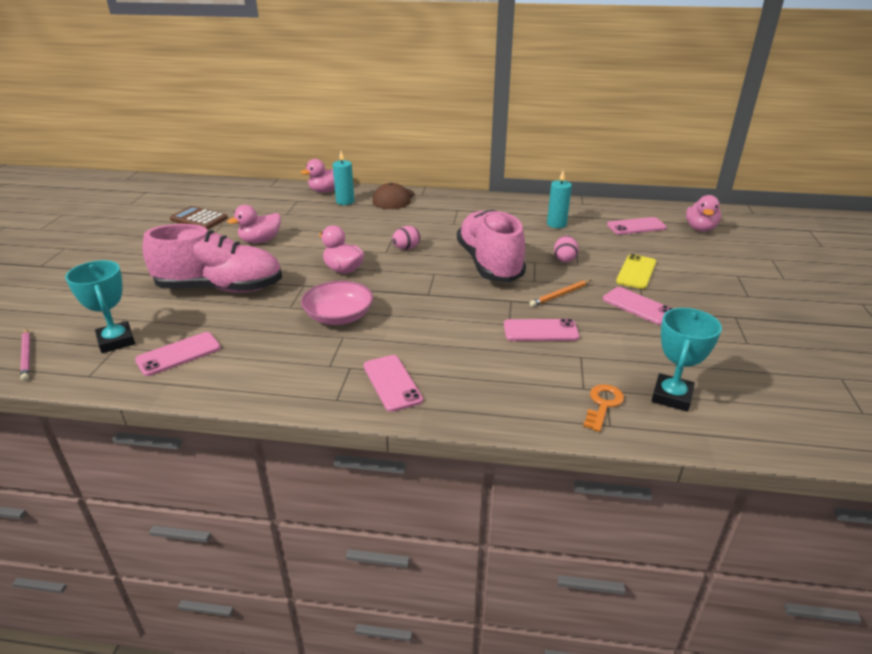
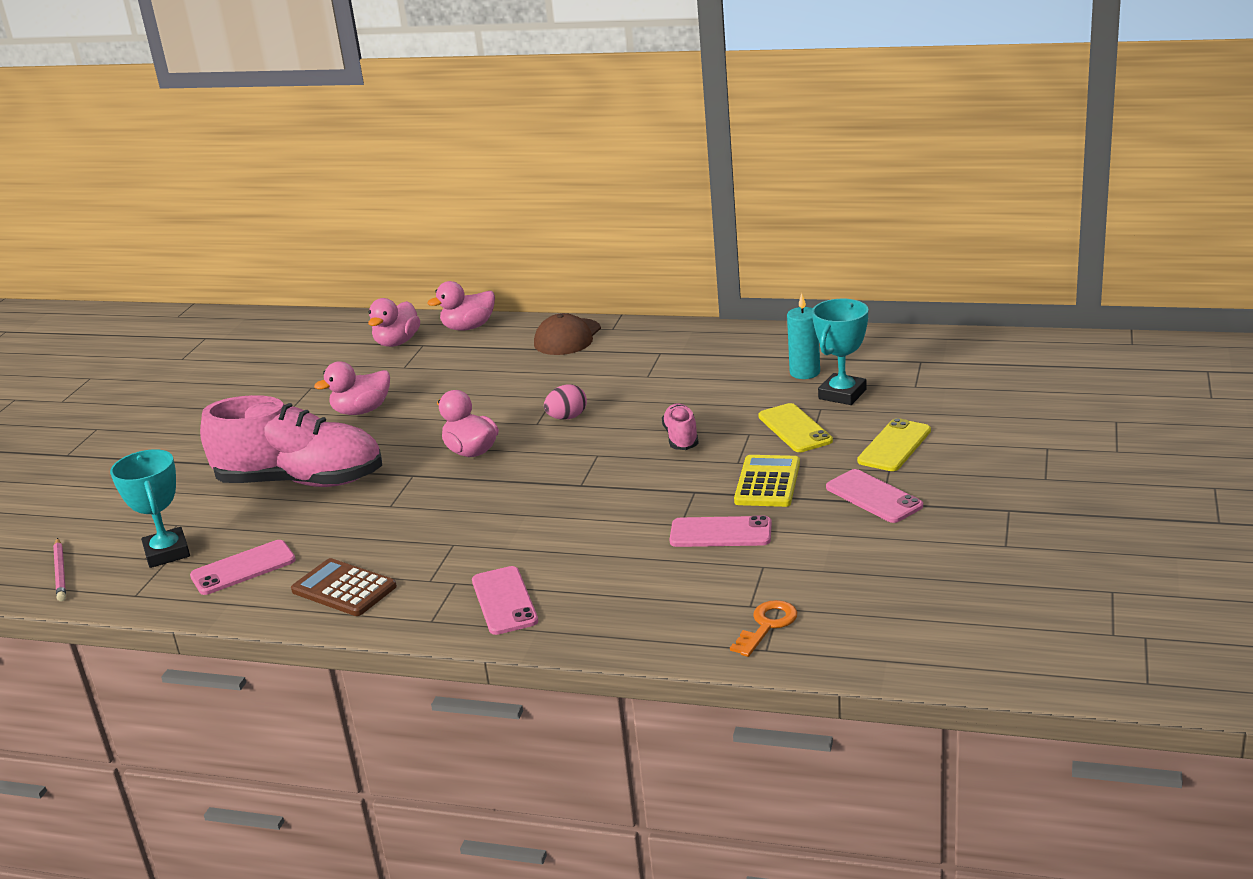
camera: 10 degrees right, 5 degrees down
brown calculator [170,206,228,229] -> brown calculator moved to [291,558,397,616]
pink bowl [301,281,373,325] -> none
turquoise candle [333,151,354,205] -> none
pink shoe [457,210,526,282] -> pink shoe [662,403,699,450], size x0.44
orange pencil [530,280,591,307] -> yellow calculator [734,455,800,507]
pink egg [554,235,579,262] -> yellow phone [758,403,833,452]
pink phone [607,217,667,235] -> none
turquoise trophy [651,308,722,412] -> turquoise trophy moved to [812,299,868,405]
pink duck [686,195,721,232] -> pink duck moved to [368,298,420,347]

